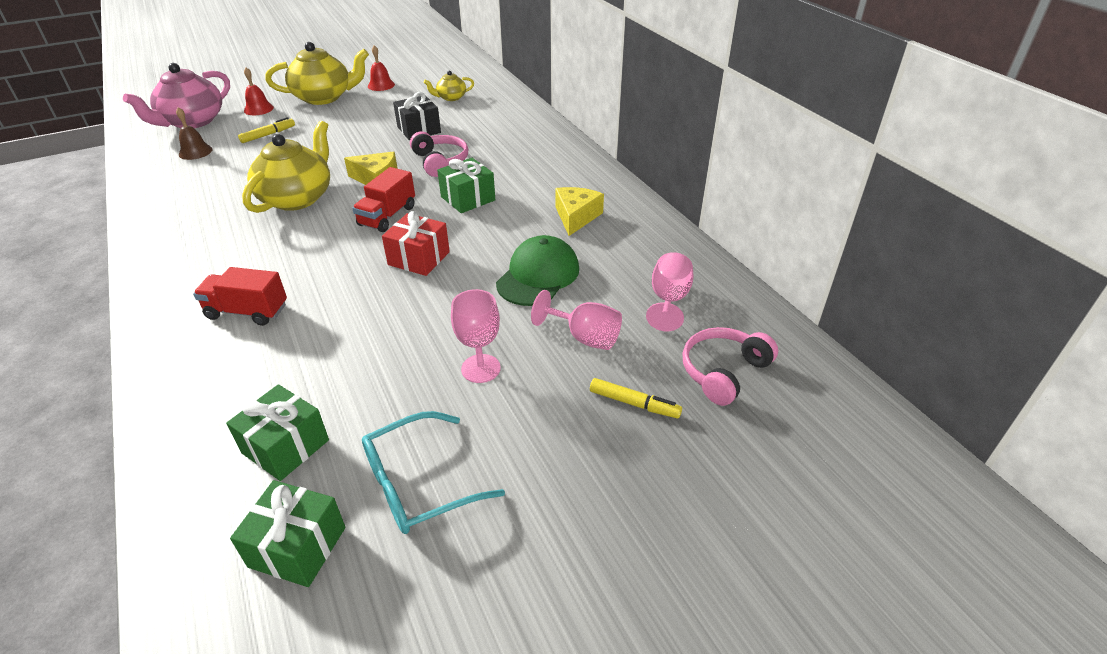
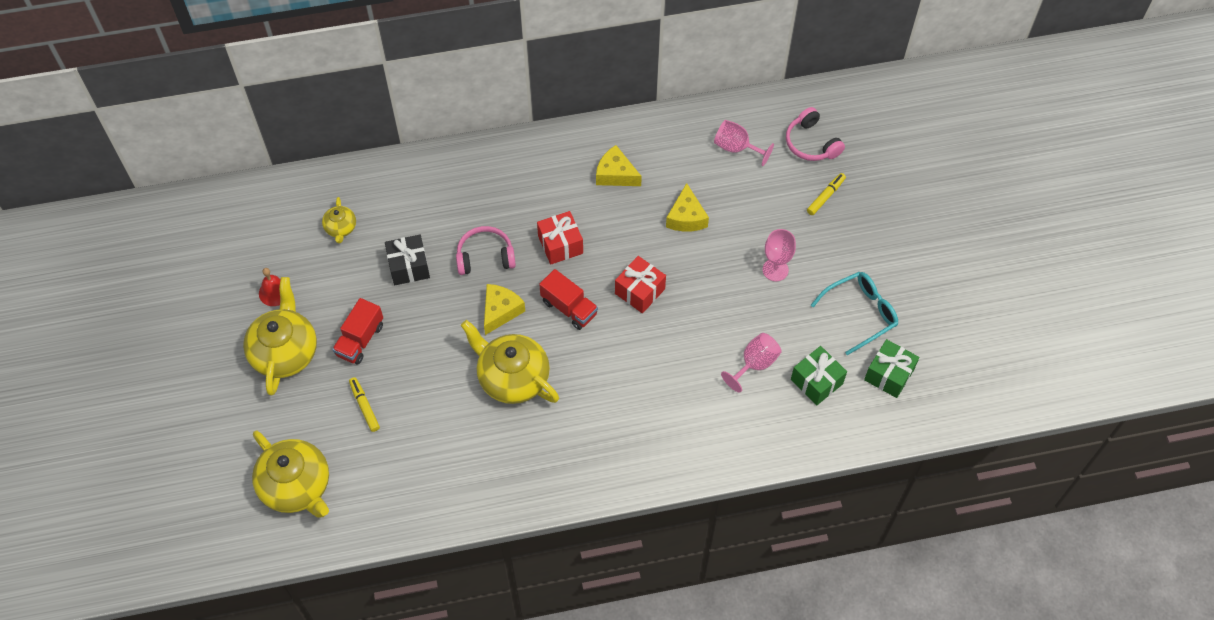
camera: 75 degrees left, 20 degrees up
pink teapot [123,63,230,128] -> yellow teapot [252,431,329,518]
brown bell [176,107,212,160] -> none
red truck [193,267,287,326] -> red truck moved to [332,298,383,365]
red bell [244,68,274,115] -> none
turquoise glasses [362,411,505,534] -> turquoise glasses turned 105 degrees counterclockwise [811,272,898,355]
green gift [437,158,495,213] -> red gift [537,211,583,265]
green cap [496,235,579,306] -> yellow cheese [666,183,709,231]
pink goblet [531,290,622,350] -> pink goblet moved to [721,333,782,393]

